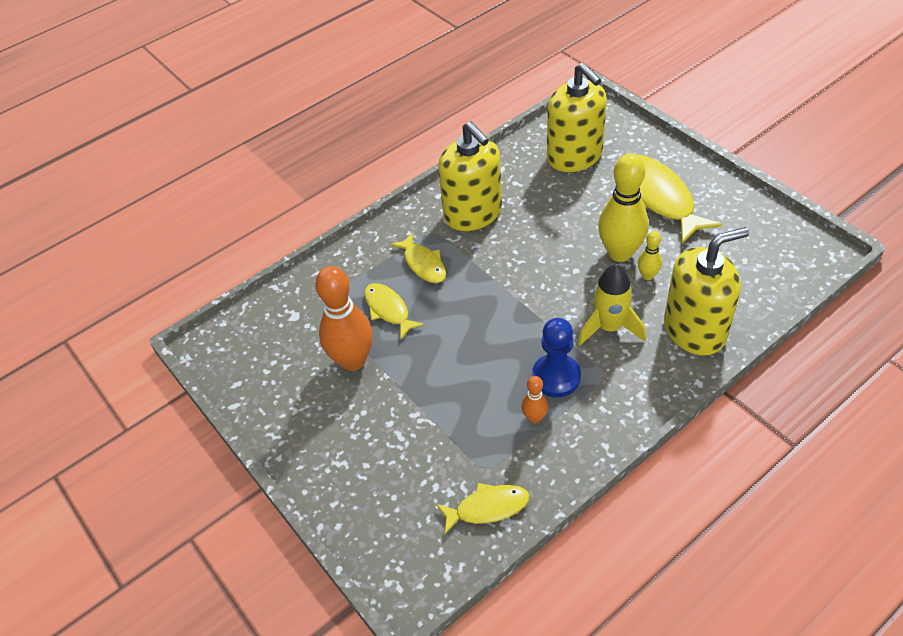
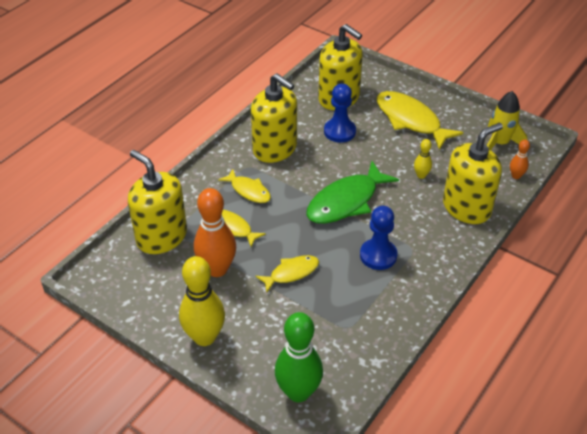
camera: 20 degrees left, 5 degrees down
yellow fish [436,483,529,535] -> yellow fish moved to [255,255,319,292]
orange bowling pin [521,376,548,424] -> orange bowling pin moved to [510,139,530,179]
yellow rocket [578,264,646,345] -> yellow rocket moved to [487,91,527,150]
yellow bowling pin [598,153,649,262] -> yellow bowling pin moved to [179,256,225,346]
none -> yellow soap dispenser [128,150,187,254]
none -> green bowling pin [275,312,323,402]
none -> green fish [306,161,399,224]
none -> blue pawn [324,83,356,143]

